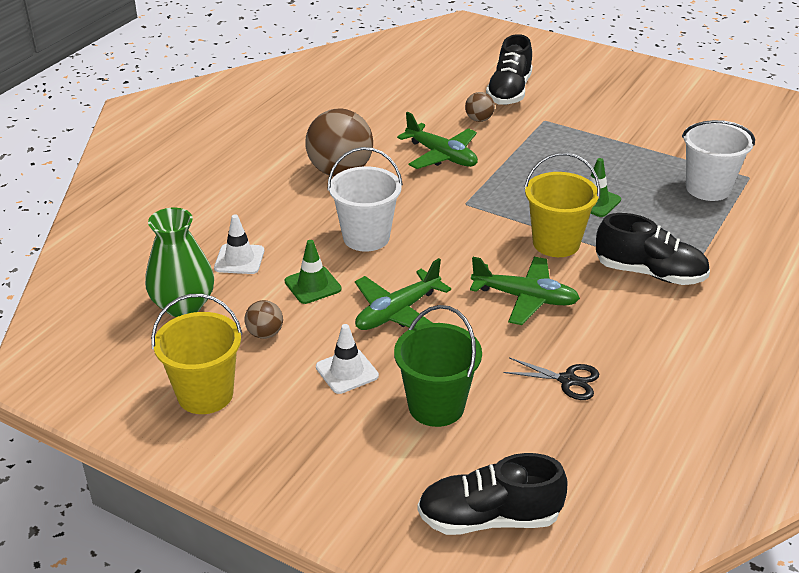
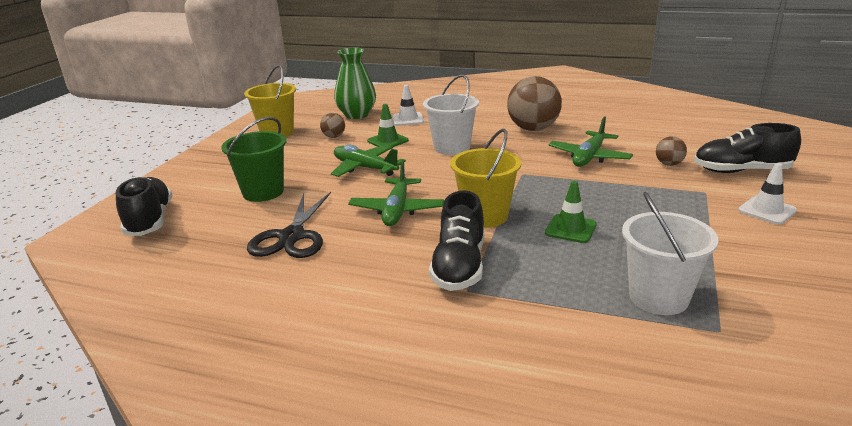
camera: 80 degrees right, 10 degrees down
white traffic cone [316,324,379,394] -> white traffic cone moved to [738,163,797,224]
black scissors [504,357,599,400] -> black scissors [247,192,331,258], size x1.70

